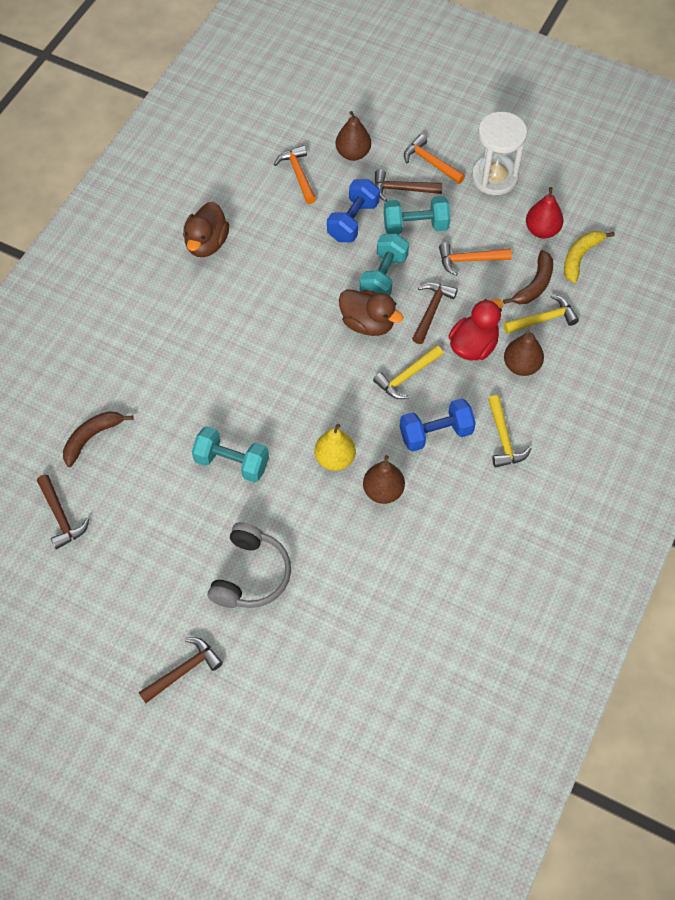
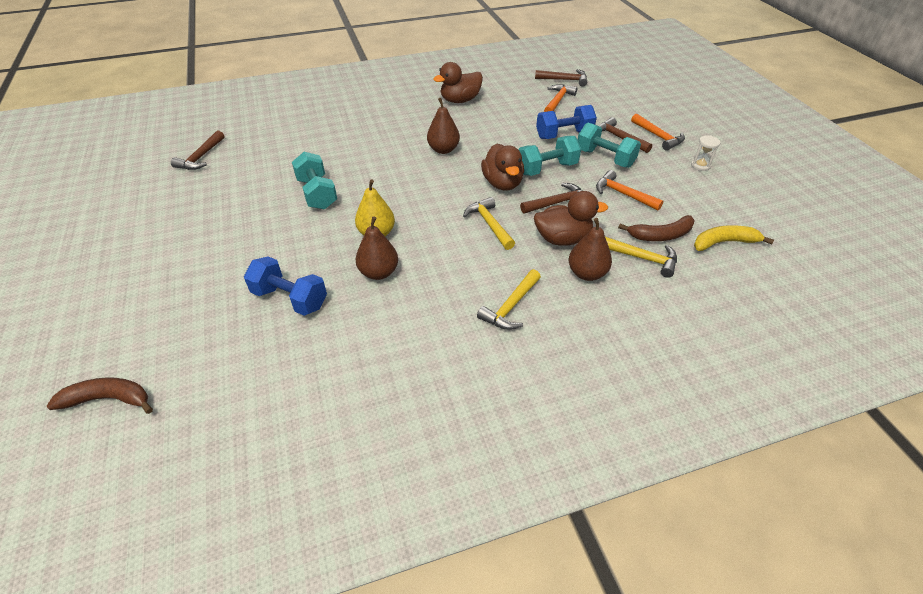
camera: 45 degrees right, 15 degrees down
brown banana [63,411,133,467] -> brown banana moved to [47,377,153,414]
brown hammer [139,637,223,703] -> brown hammer moved to [535,69,587,87]
grey headphones [208,522,291,608] -> none
brown pear [336,111,371,161] -> brown pear moved to [427,98,460,154]
yellow hammer [373,345,443,399] -> yellow hammer turned 60 degrees clockwise [463,197,515,250]
blue dumbbell [400,398,476,452] -> blue dumbbell moved to [244,256,327,316]
orange hammer [404,134,465,184] -> orange hammer turned 150 degrees clockwise [631,114,685,151]
red duck [448,299,503,360] -> brown duck [534,191,608,246]
white hourglass [472,112,527,195] -> white hourglass [691,135,720,171], size x0.44
red pear [526,187,564,238] -> none

